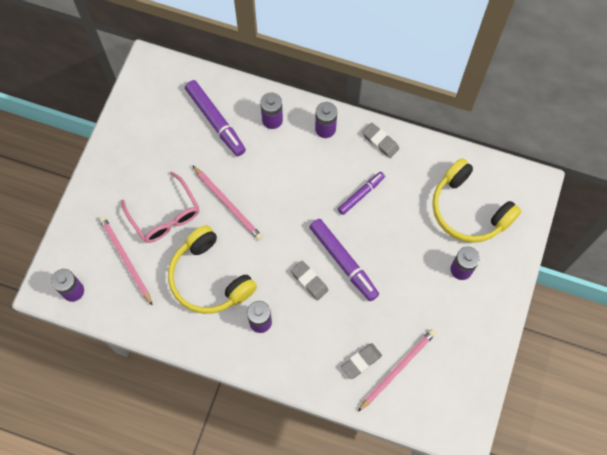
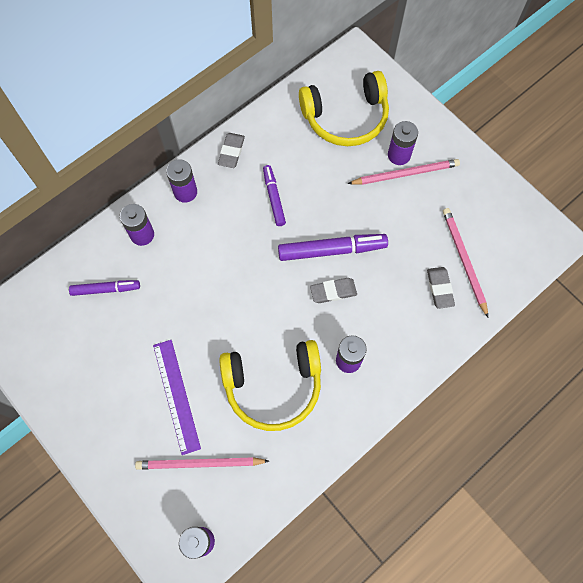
camera: 60 degrees left, 0 degrees up
pink glasses [121,171,199,243] -> purple ruler [153,340,201,455]
purple marker [185,80,246,156] -> purple marker [69,280,140,296], size x0.62
pink pencil [192,165,263,240] -> pink pencil moved to [347,159,460,185]
grey eraser [362,123,399,158] -> grey eraser turned 60 degrees counterclockwise [218,133,245,168]

